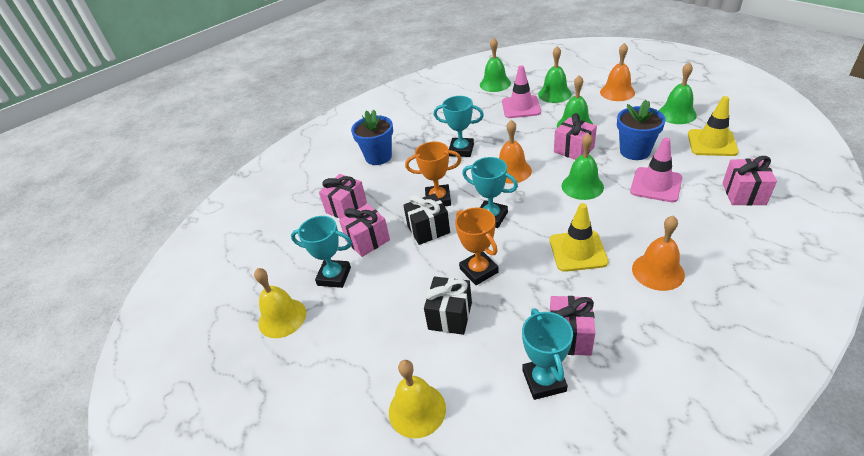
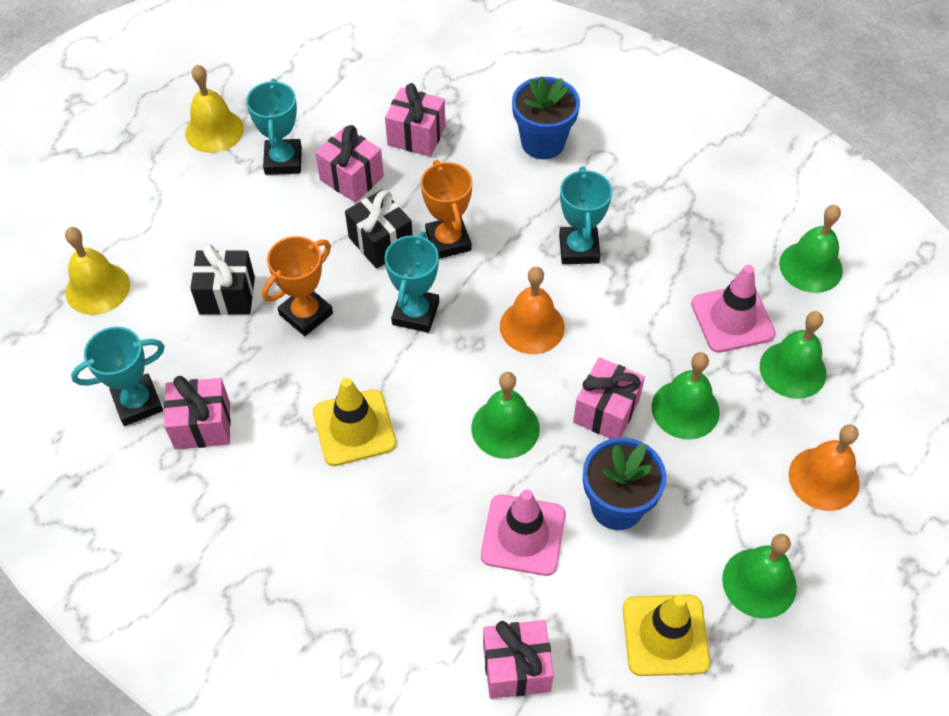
camera: 70 degrees right, 15 degrees up
orange bell [632,216,685,291] -> none

